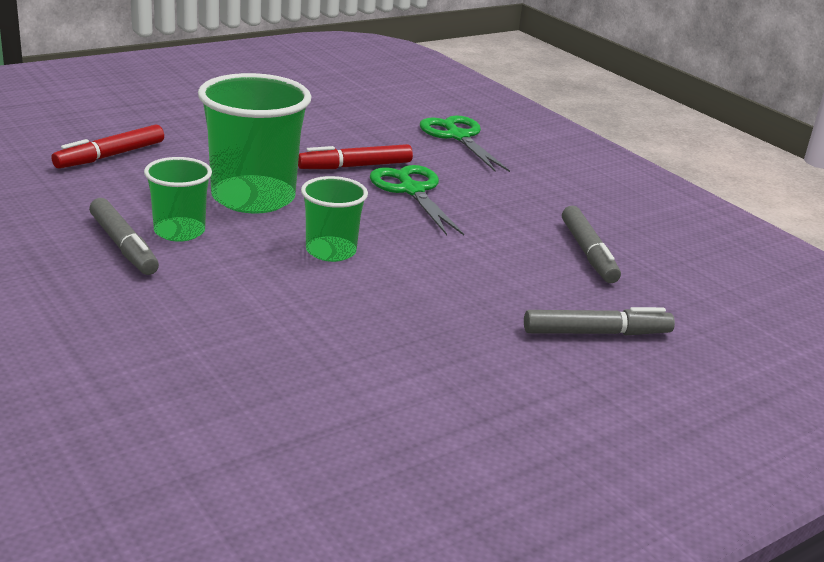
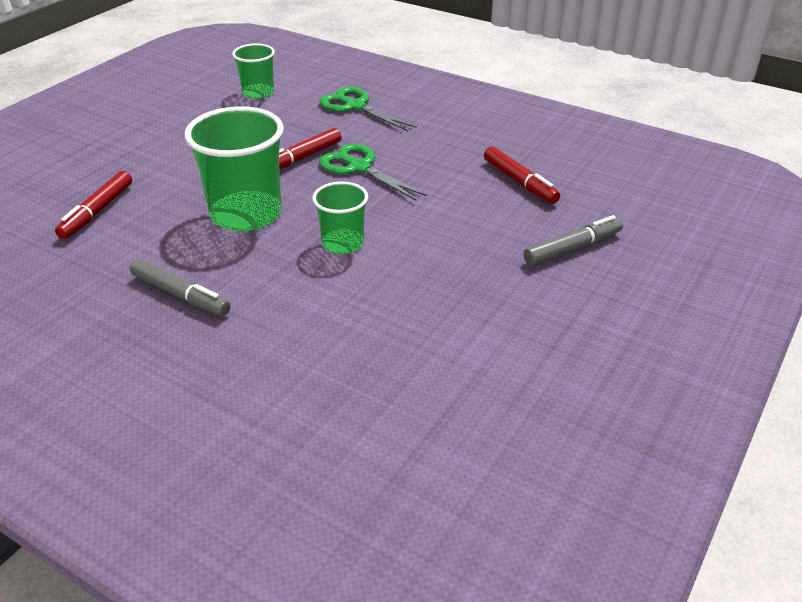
camera: 20 degrees left, 10 degrees up
green cup [144,157,212,242] -> green cup moved to [232,44,275,99]
grey marker [562,206,621,283] -> red marker [484,146,560,204]

